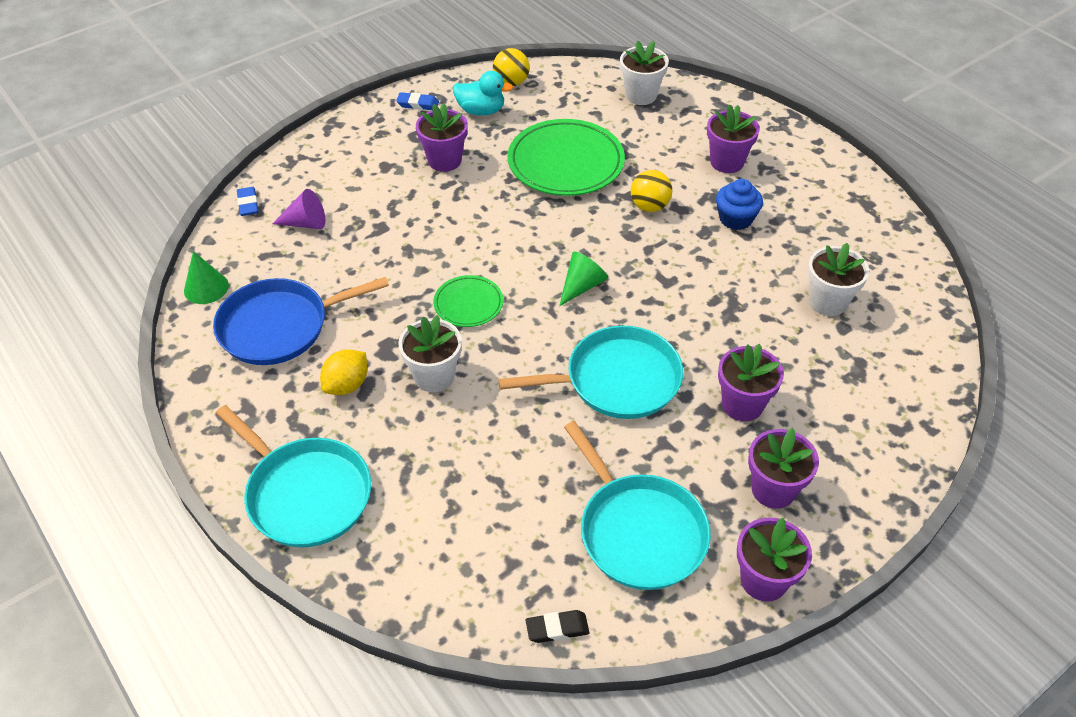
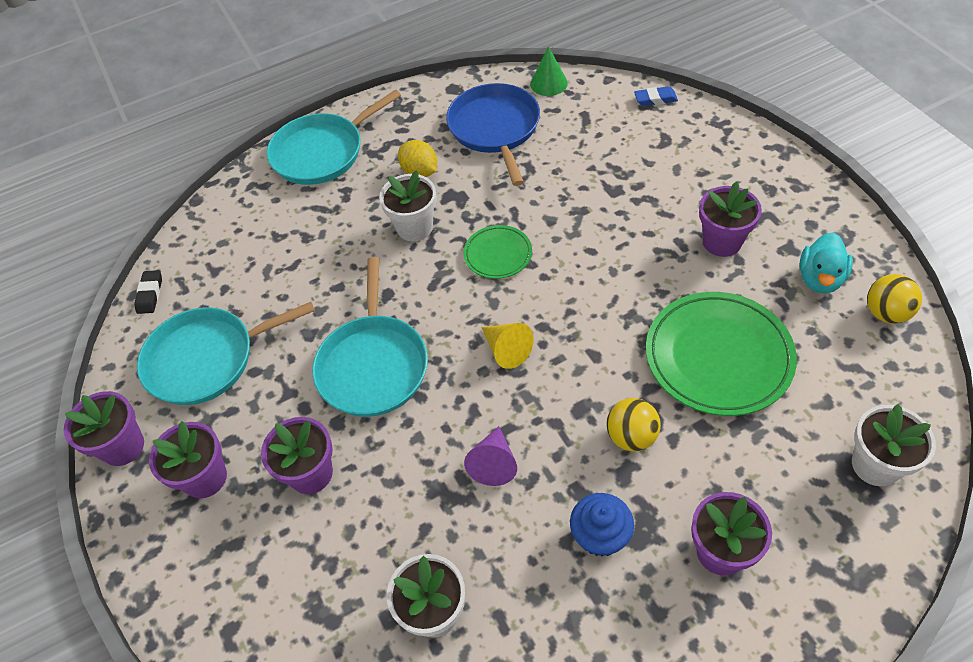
camera: 105 degrees right, 5 degrees up
purple cone [272,189,325,229] -> purple cone moved to [464,426,517,486]
blue eraser [396,92,439,110] -> none
green cone [559,251,608,306] -> yellow cone [481,323,534,369]

